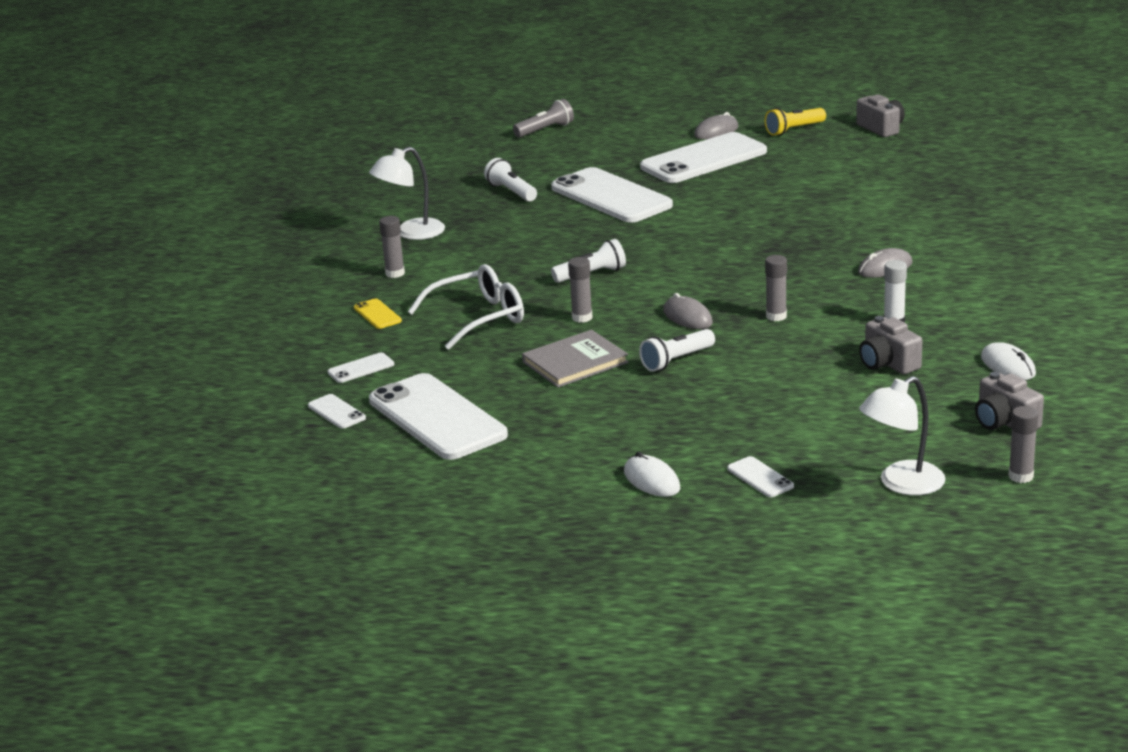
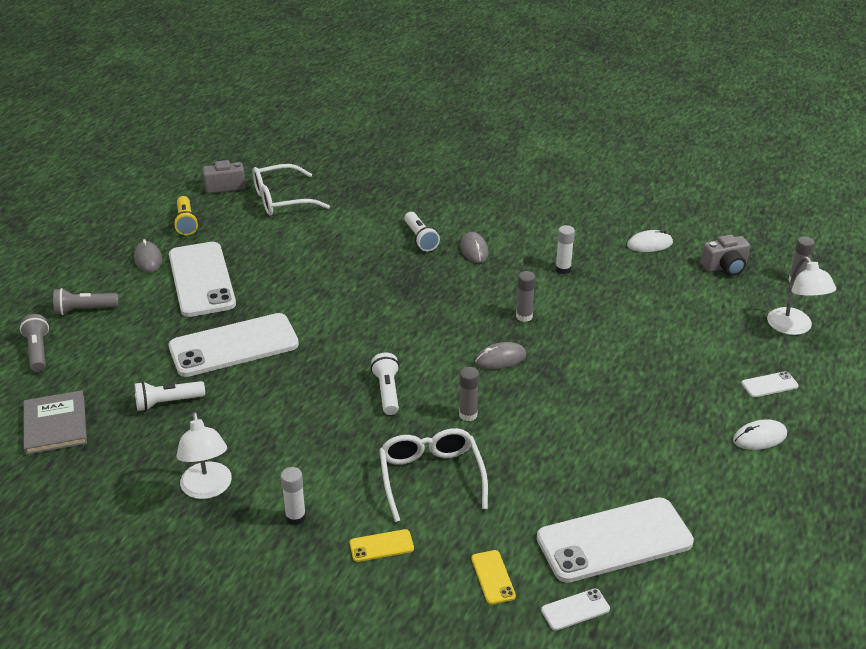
camera: 75 degrees left, 10 degrees up
white phone [328,352,394,383] -> yellow phone [471,550,516,605]
grey glue stick [379,216,405,278] -> white glue stick [280,467,306,525]
grey book [522,330,629,388] -> grey book moved to [23,390,87,455]
white flashlight [639,329,715,372] -> white flashlight moved to [404,212,440,251]
grey camera [859,316,922,375] -> none
none -> grey flashlight [53,288,118,315]
none -> white glasses [253,164,330,215]

